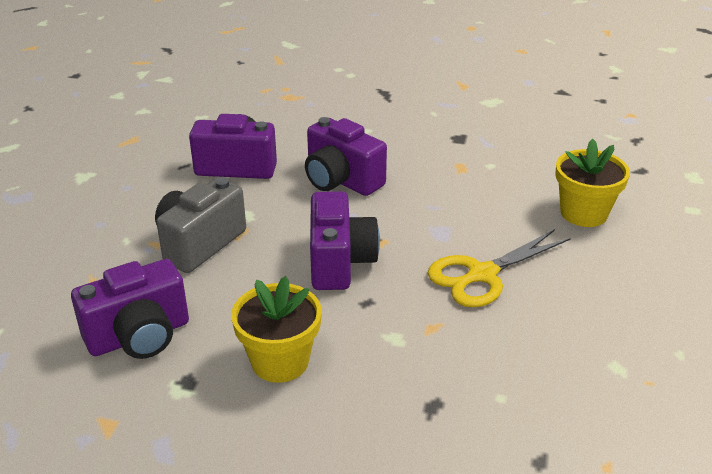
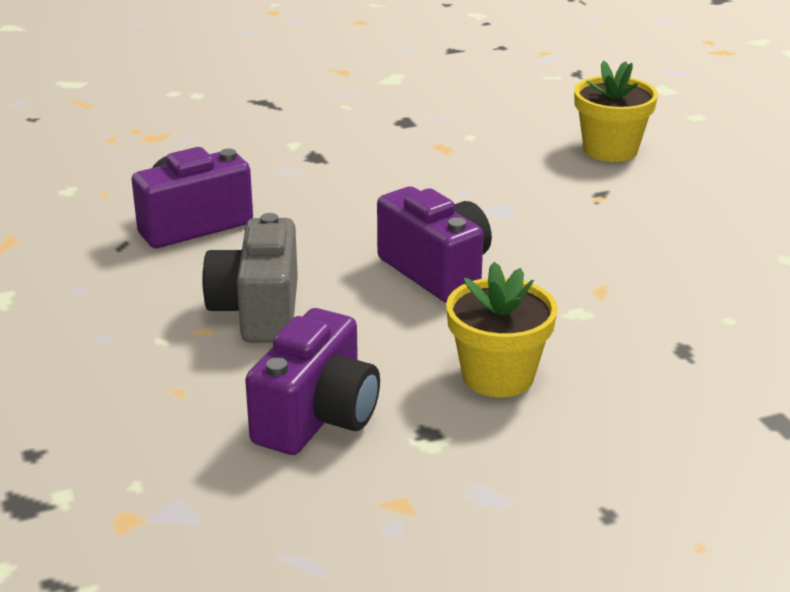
camera: 35 degrees left, 5 degrees down
purple camera [305,117,387,196] -> none
yellow scissors [427,229,571,307] -> none

